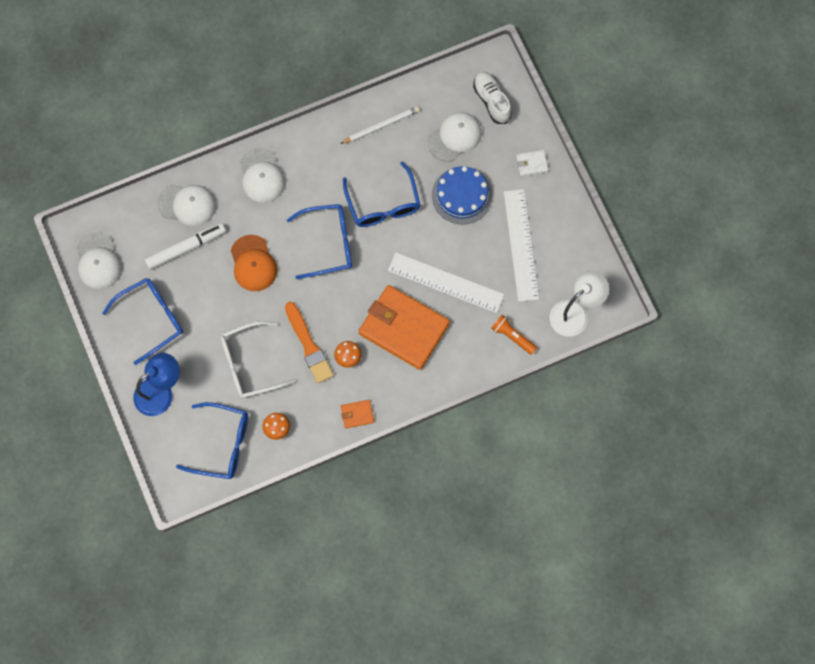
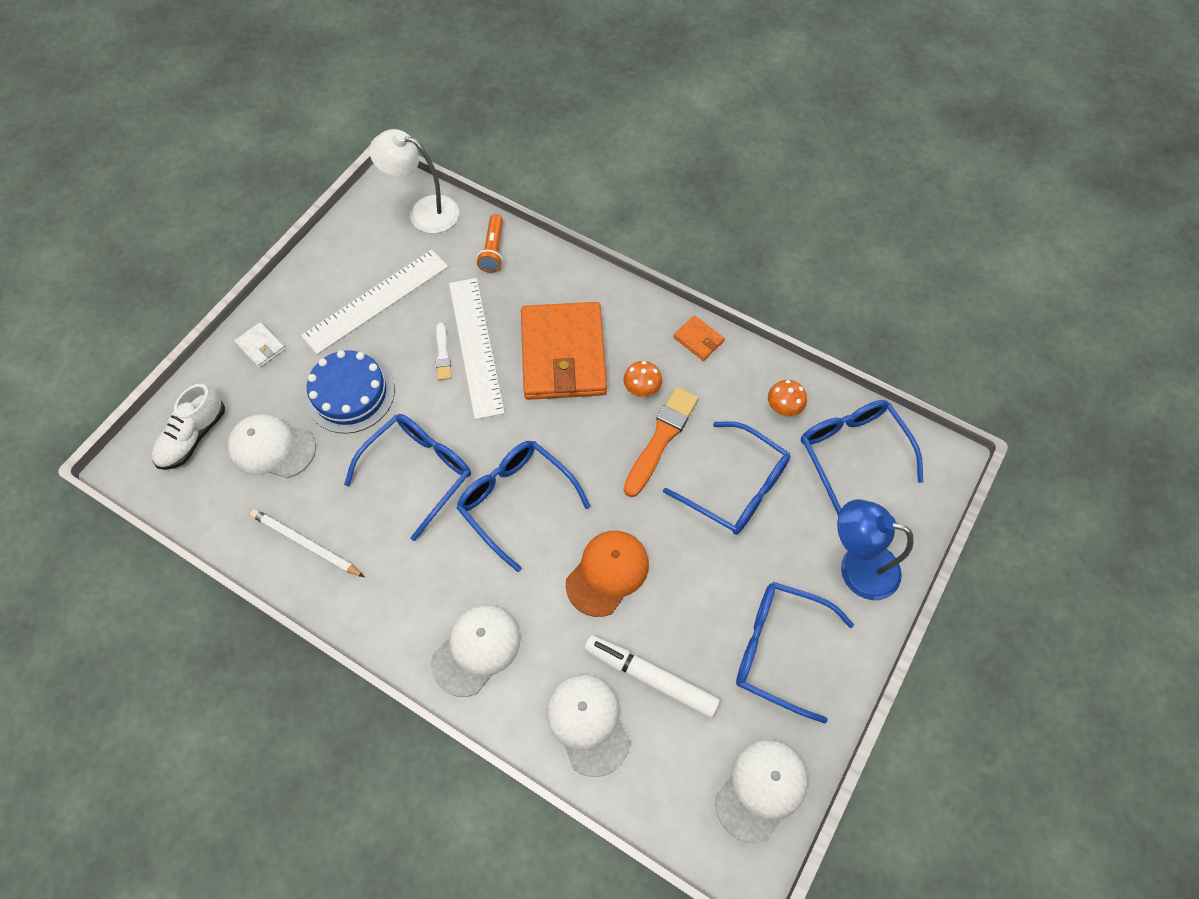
camera: 125 degrees left, 10 degrees down
white glasses [220,321,296,398] -> blue glasses [663,421,790,535]
none -> white brush [436,323,452,380]

